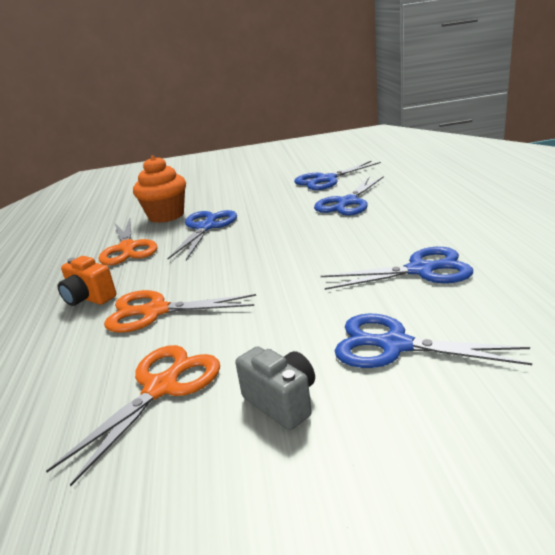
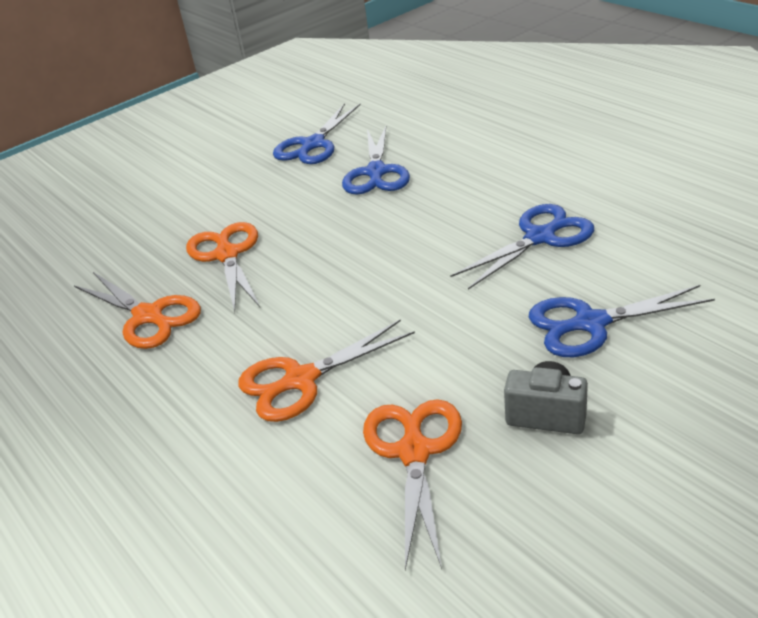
camera: 30 degrees left, 10 degrees up
orange camera [58,256,117,306] -> none
orange cupcake [133,156,186,223] -> none
blue scissors [167,210,237,260] -> orange scissors [186,222,260,312]

